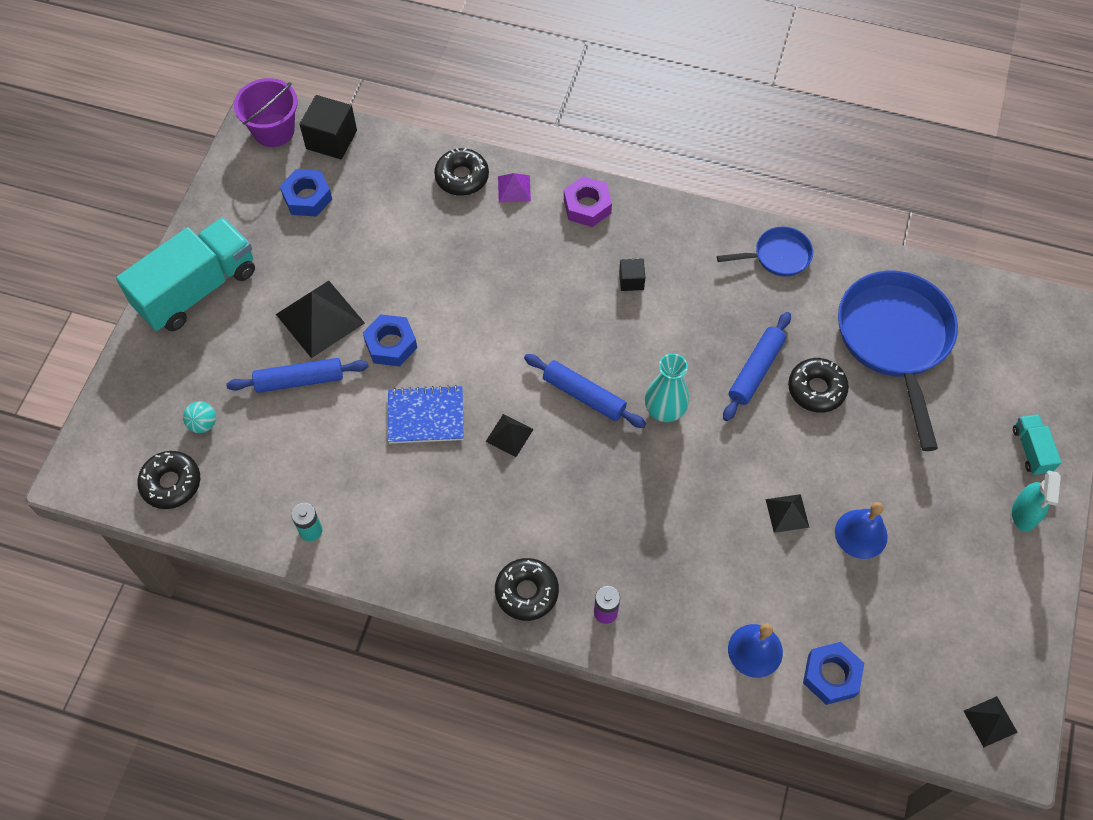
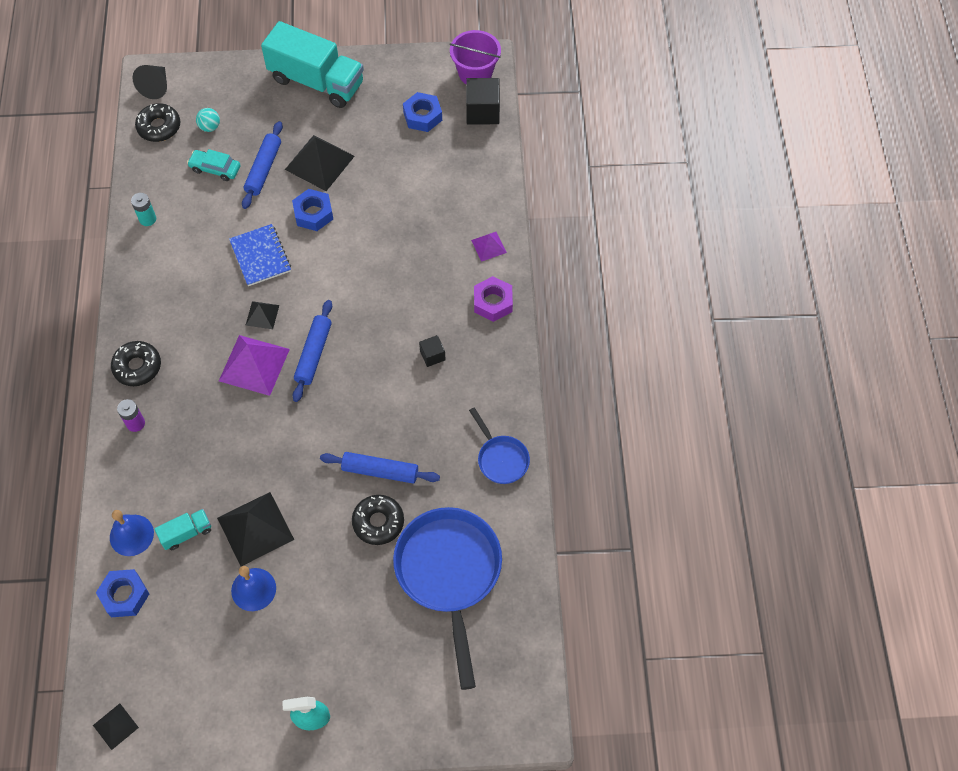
camera: 70 degrees right, 0 degrees up
blue rolling pin [226,358,369,393] -> blue rolling pin turned 45 degrees clockwise [242,121,283,209]
black donut [434,148,489,196] -> none
turquoise vase [645,353,689,422] -> none
black pyramid [766,494,810,533] -> black pyramid [217,492,294,566], size x1.91
blue pan [838,271,958,451] -> blue pan turned 75 degrees counterclockwise [393,507,502,690]
turquoise truck [1013,414,1061,475] -> turquoise truck moved to [154,509,211,550]
none -> black cone [132,65,167,99]
none -> turquoise car [187,149,241,181]
none -> purple pyramid [219,335,290,396]

